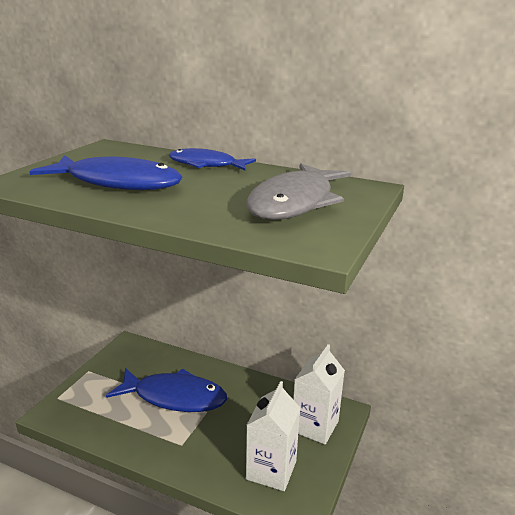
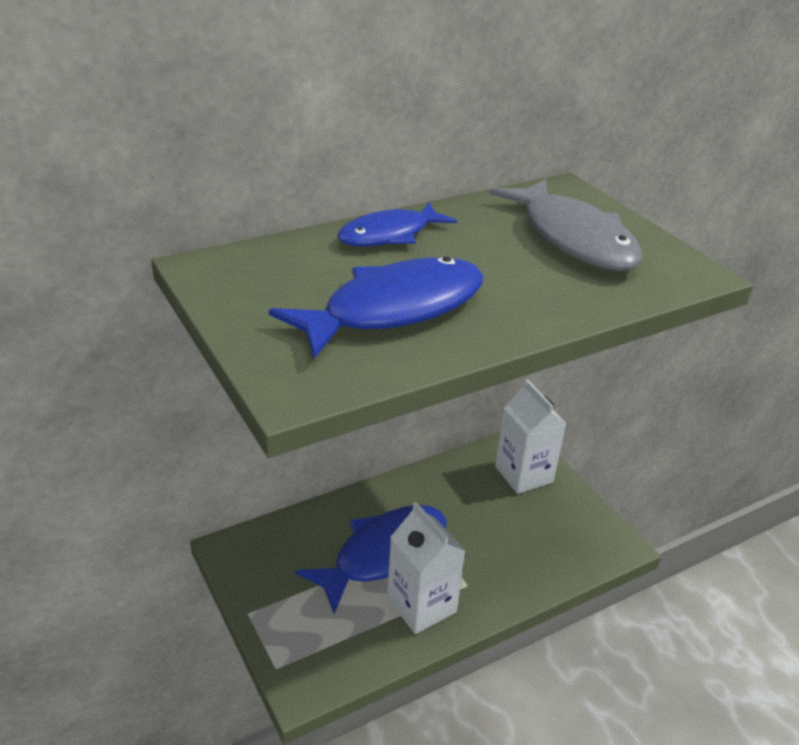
camera: 55 degrees left, 10 degrees up
white carton [246,381,300,491] -> white carton moved to [387,502,466,634]

